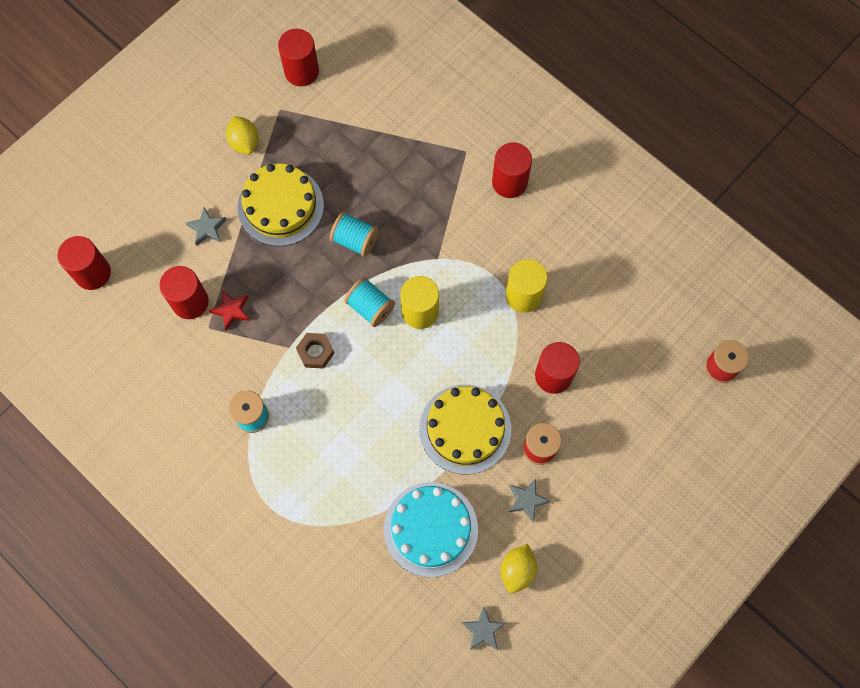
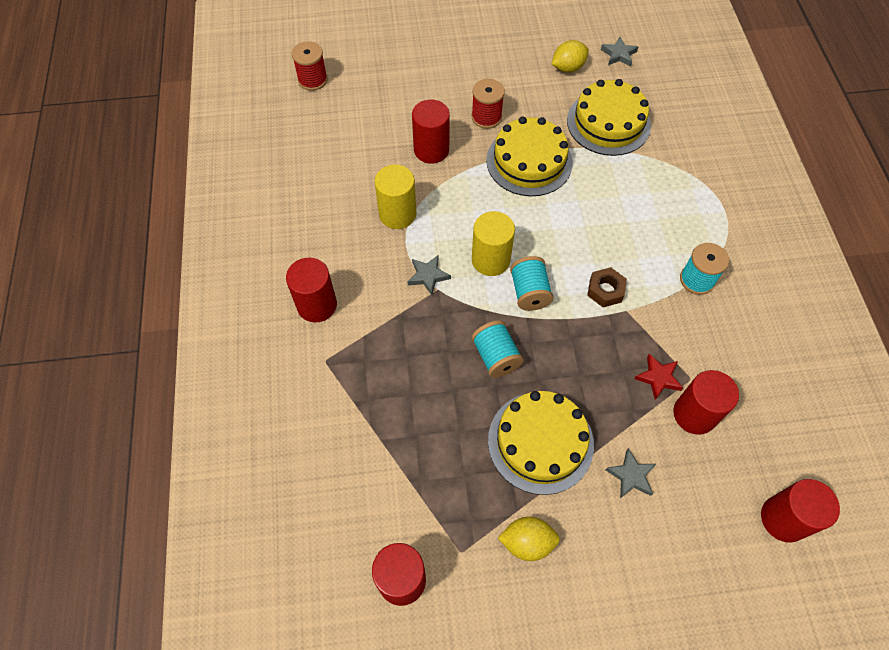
camera: 140 degrees left, 10 degrees down
yellow lemon [226,116,259,155] -> yellow lemon turned 75 degrees clockwise [498,517,560,561]
turquoise cake [384,482,478,577] -> yellow cake [567,79,651,156]
grey star [508,479,550,522] -> grey star moved to [407,255,451,295]

